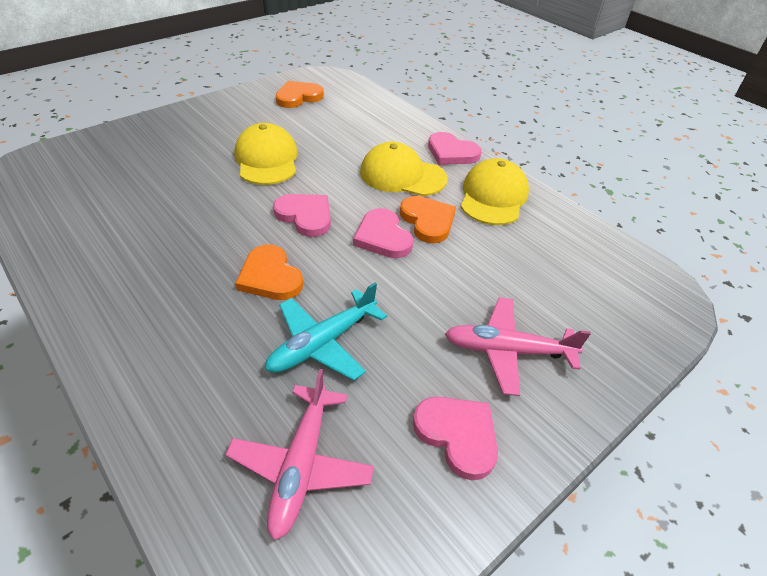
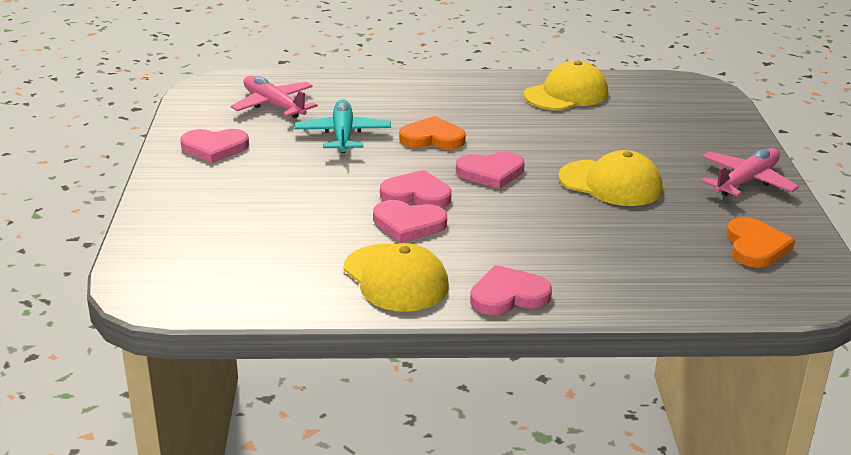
camera: 130 degrees right, 15 degrees down
yellow cap [360,142,448,196] -> yellow cap moved to [524,61,608,110]
orange heart [400,196,456,244] -> pink heart [373,200,447,243]
pink plane [445,297,591,396] -> pink plane moved to [701,148,799,196]

